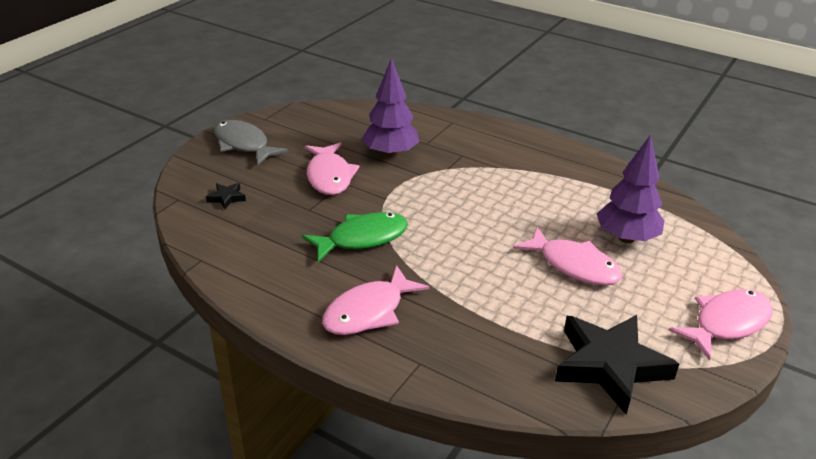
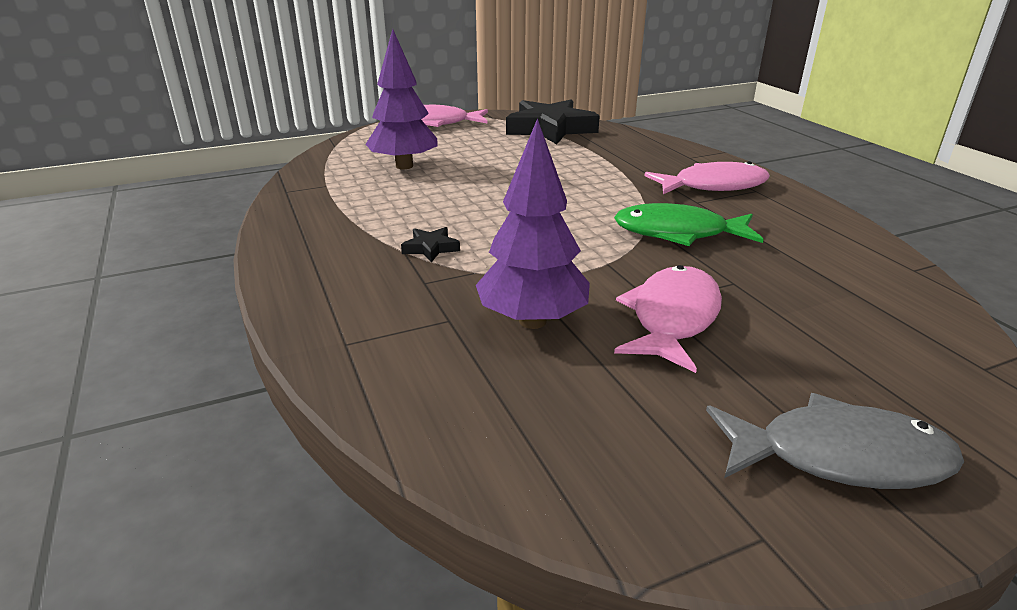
camera: 145 degrees left, 5 degrees down
black star [206,183,246,209] -> black star moved to [401,227,460,263]
grey fish [214,120,288,165] -> grey fish turned 75 degrees counterclockwise [706,393,964,489]
pink fish [513,227,623,285] -> none

